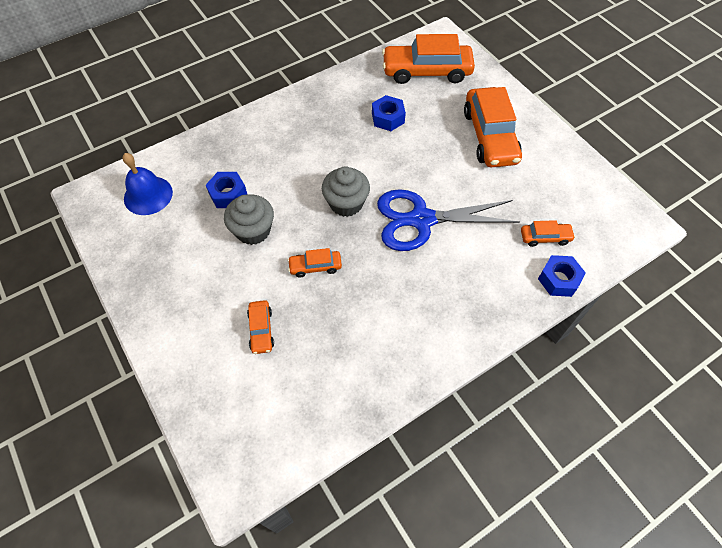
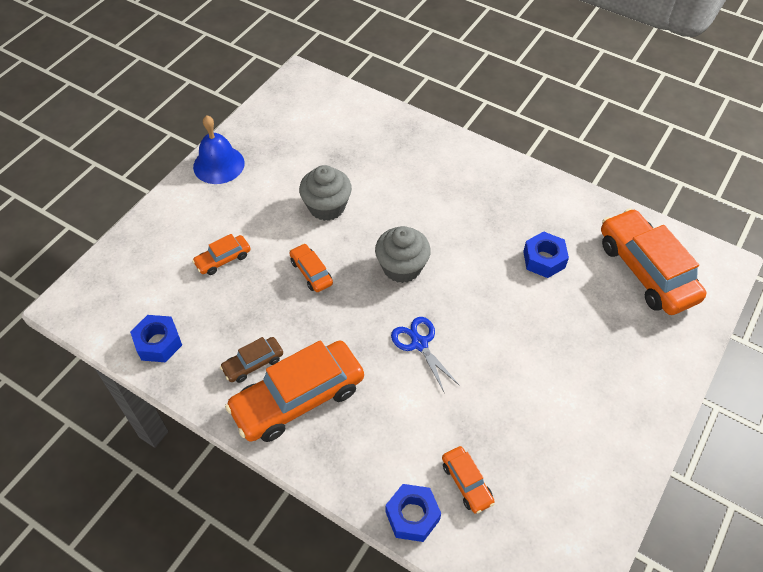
camera: 65 degrees right, 5 degrees down
blue bell [122,153,173,215] -> blue bell moved to [193,115,245,184]
blue nut [206,172,248,208] -> blue nut moved to [130,315,182,362]
blue scissors [377,189,519,251] -> blue scissors [391,317,460,392], size x0.51
orange car [464,87,522,167] -> orange car moved to [225,340,364,442]
none -> brown car [220,337,283,383]

